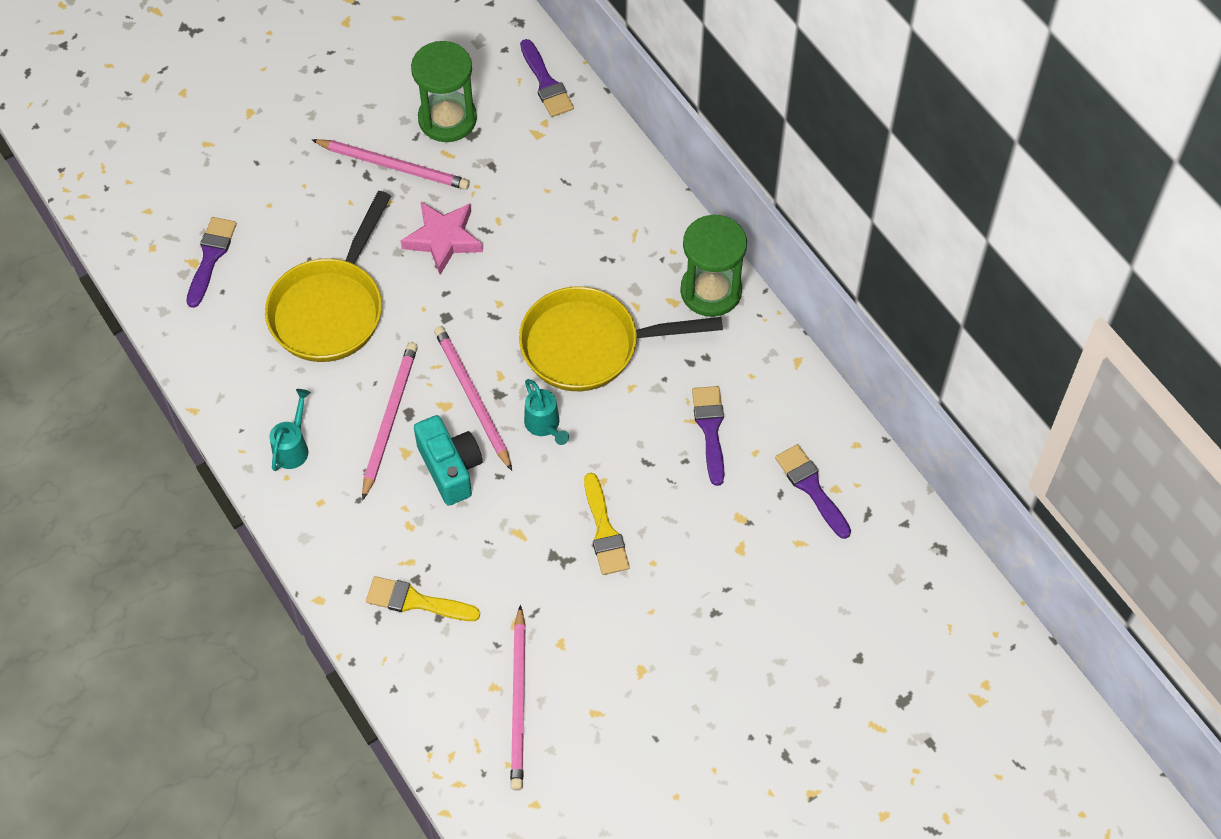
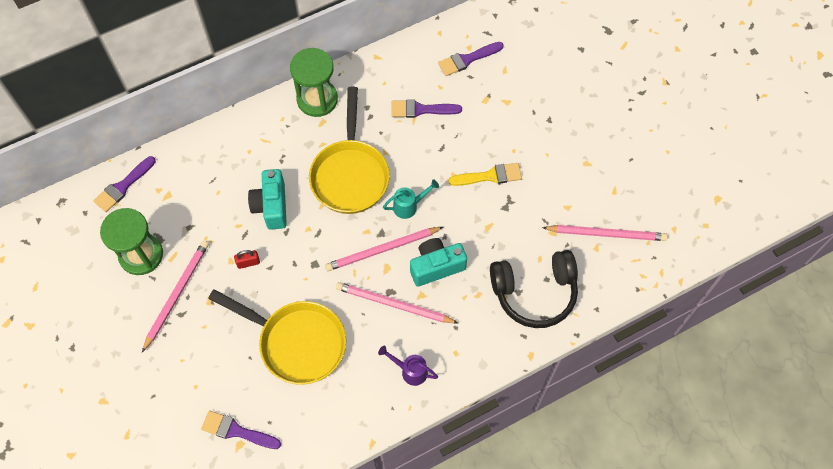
camera: 85 degrees left, 5 degrees up
turquoise watering can [269,389,311,471] -> purple watering can [378,346,438,386]
yellow brush [366,576,480,621] -> black headphones [490,250,578,328]
pink star [401,201,483,275] -> red padlock [234,250,260,269]
purple brush [520,39,574,117] -> purple brush turned 150 degrees clockwise [93,156,156,212]
none -> turquoise camera [248,169,287,230]

